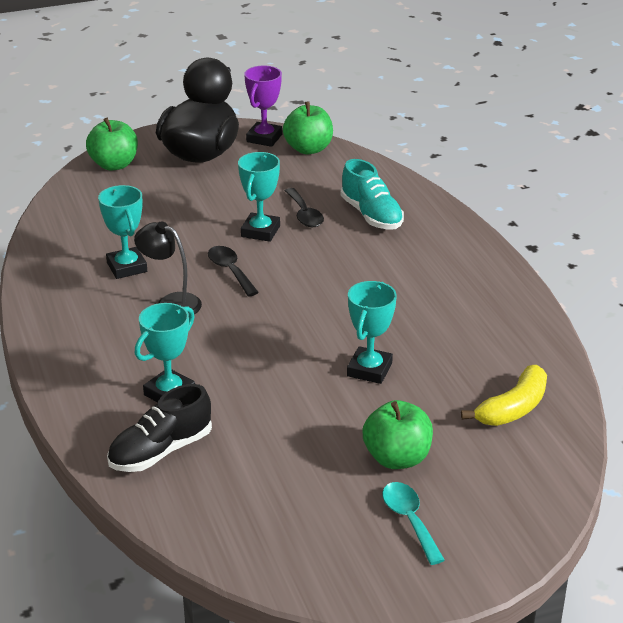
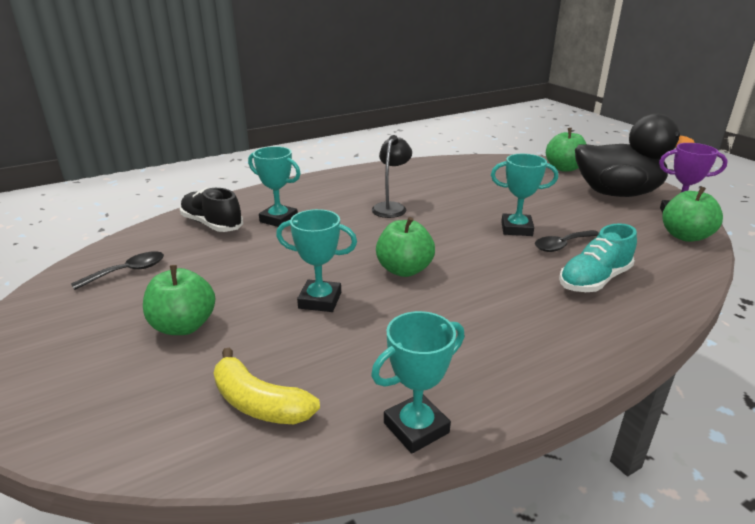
camera: 80 degrees right, 5 degrees down
turquoise trophy [98,185,147,279] -> turquoise trophy moved to [371,311,465,454]
black spoon [208,246,259,297] -> black spoon moved to [71,251,164,290]
turquoise spoon [382,482,445,565] -> none
none -> green apple [376,217,435,277]

